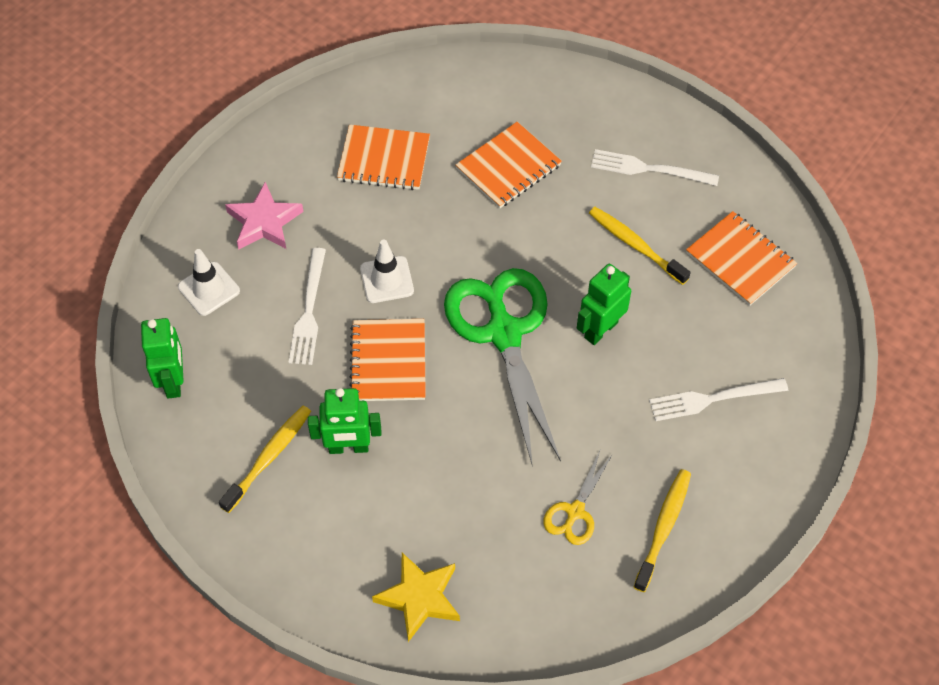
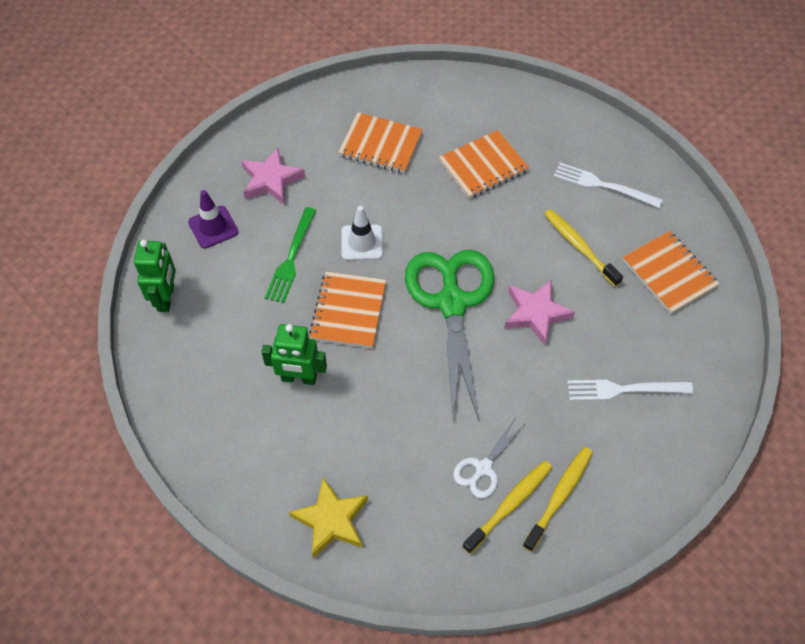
camera: 10 degrees right, 0 degrees up
white traffic cone [178,249,240,316] -> purple traffic cone [188,190,238,248]
yellow toothbrush [219,406,311,513] -> yellow toothbrush moved to [462,461,552,554]
white fork [289,248,326,365] -> green fork [265,207,316,303]
yellow scissors [543,451,613,545] -> white scissors [453,417,526,498]
green robot [577,264,631,345] -> pink star [504,279,575,345]

